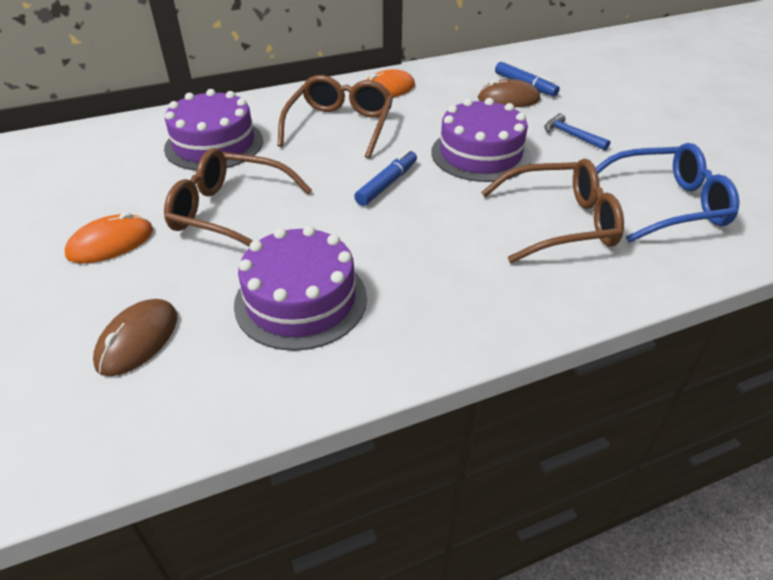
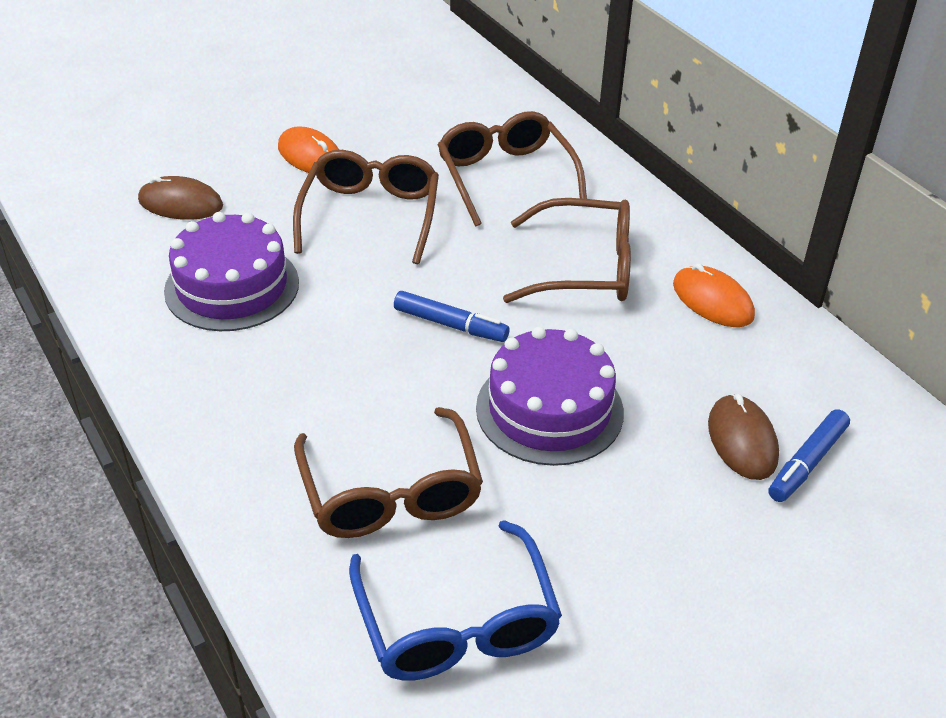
camera: 80 degrees right, 0 degrees up
purple cake [164,89,263,171] -> brown glasses [438,111,587,226]
blue hammer [544,113,611,151] -> none

